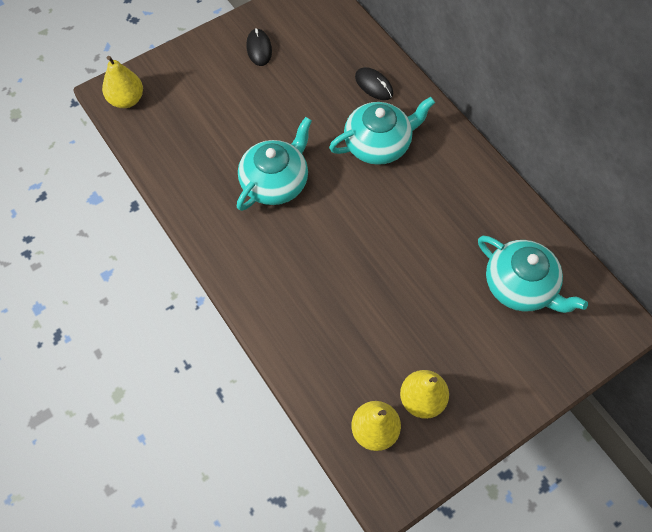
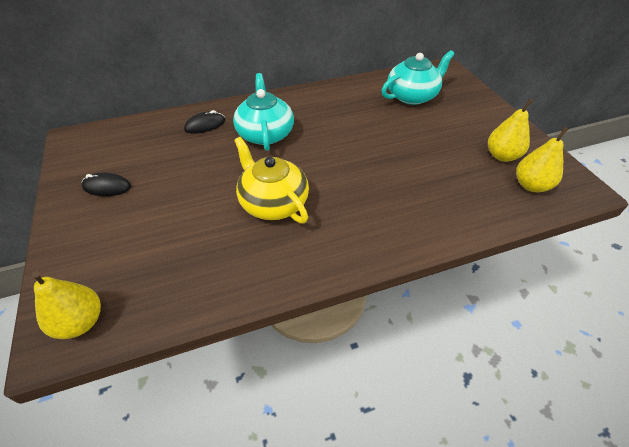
camera: 75 degrees left, 15 degrees down
turquoise teapot [237,117,312,211] -> yellow teapot [234,137,309,223]

